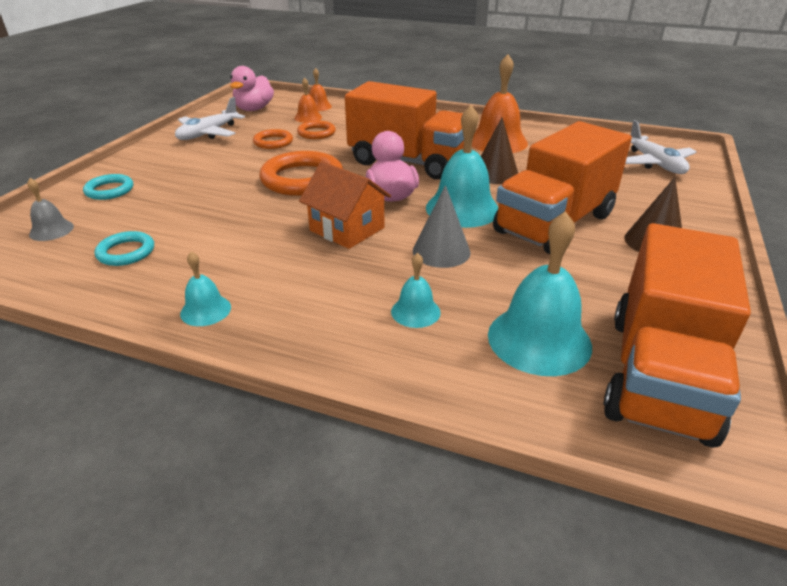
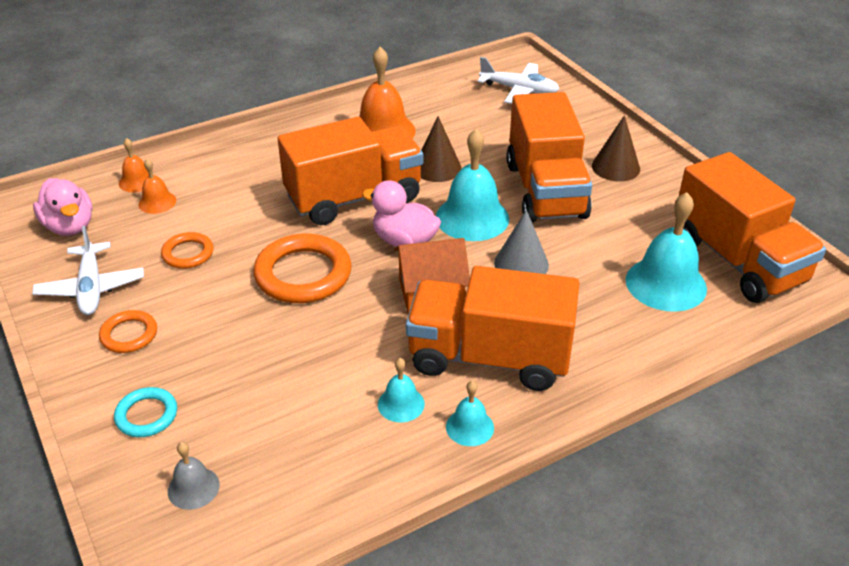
camera: 50 degrees left, 5 degrees up
turquoise ring [95,231,154,266] -> none
orange ring [297,121,336,139] -> orange ring moved to [99,310,157,353]
turquoise bell [391,253,441,328] -> turquoise bell moved to [378,358,425,423]
none -> orange truck [406,266,579,391]

